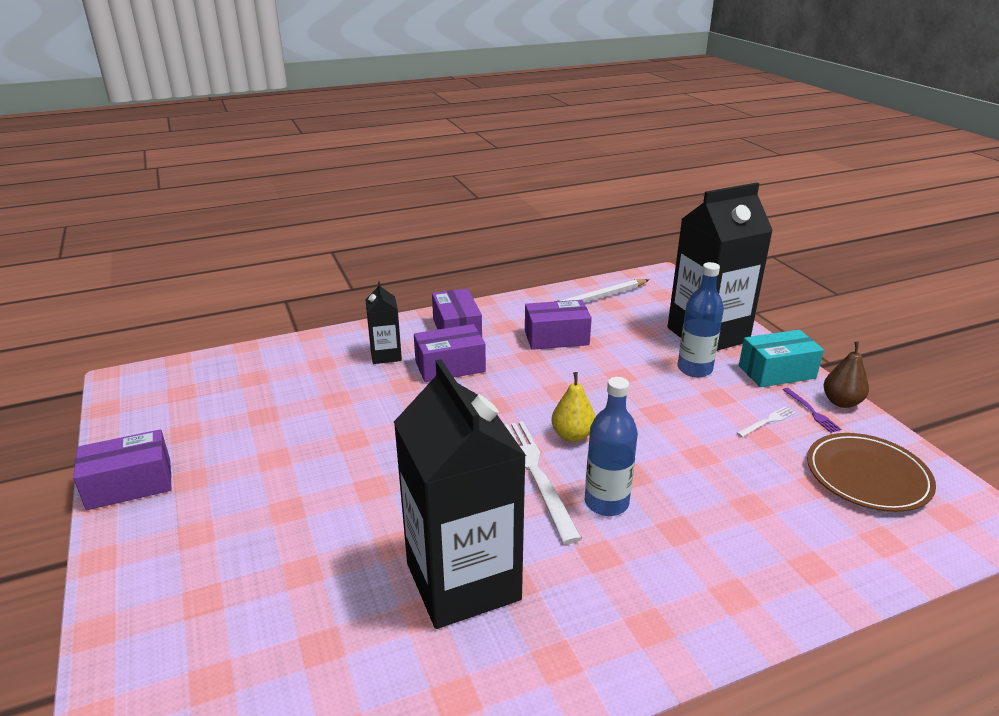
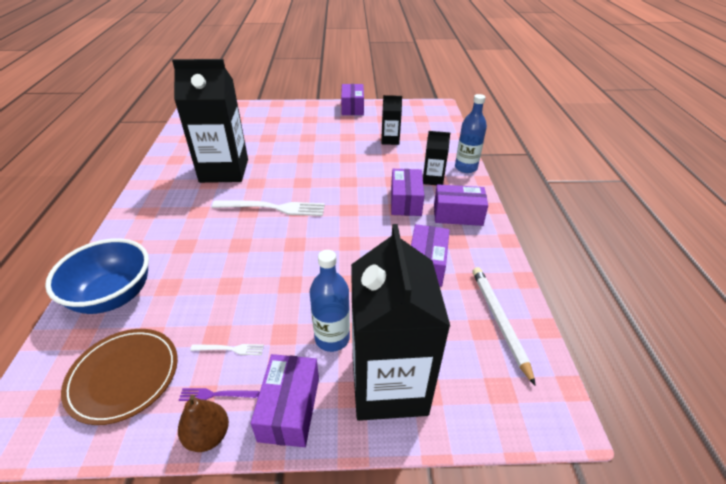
camera: 110 degrees right, 10 degrees up
yellow pear [551,372,596,442] -> none
blue bottle [585,377,638,516] -> blue bottle moved to [455,94,487,173]
white fork [737,406,796,437] -> white fork turned 75 degrees counterclockwise [190,344,264,355]
turquoise box [739,330,824,387] -> purple box [250,354,319,447]
none -> blue bowl [45,238,149,314]
none -> black carton [381,95,402,145]

